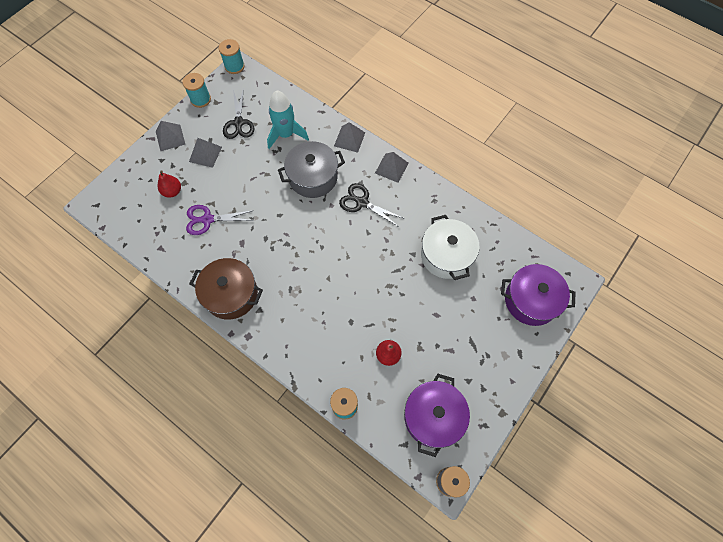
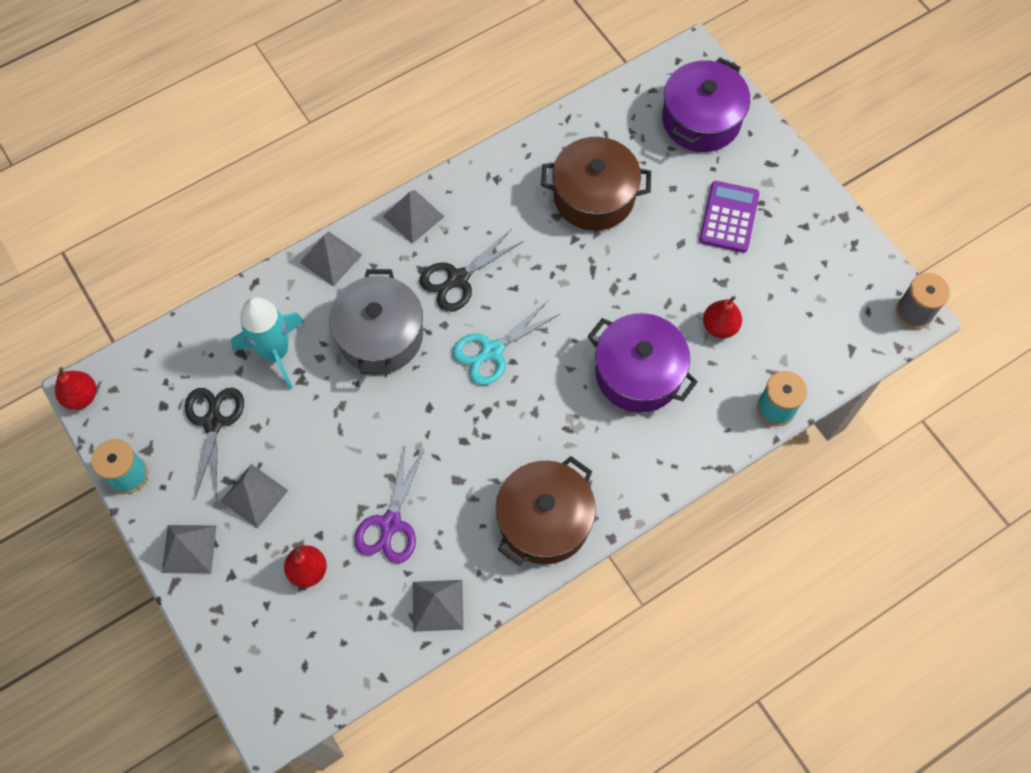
camera: 70 degrees left, 0 degrees up
turquoise spool [219,39,244,74] -> red pear [55,367,96,410]
black scissors [223,88,254,139] -> black scissors turned 105 degrees counterclockwise [185,388,244,498]
purple pot [404,373,470,457] -> purple pot moved to [587,313,698,412]
white pot [421,215,480,280] -> brown pot [541,137,651,231]
none -> grey pyramid [413,580,464,632]
none -> turquoise scissors [453,301,560,385]
none -> purple calculator [699,181,759,253]

